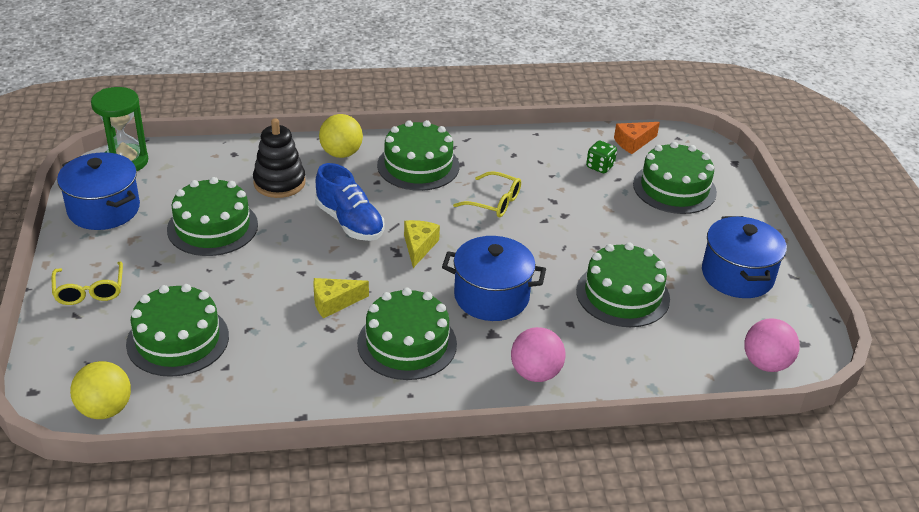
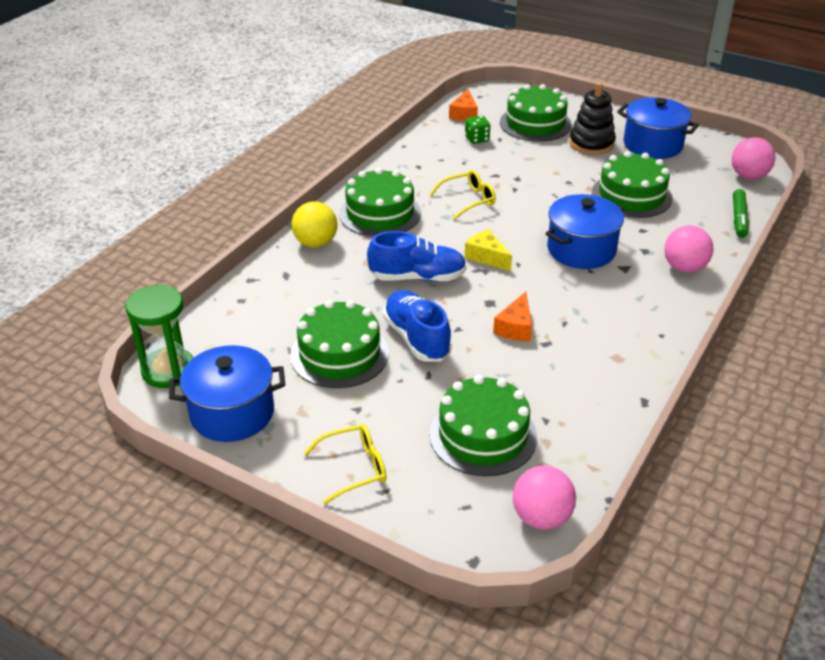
camera: 50 degrees left, 0 degrees up
yellow glasses [52,262,123,305] -> yellow glasses turned 45 degrees counterclockwise [303,424,387,505]
yellow ball [70,361,131,419] -> pink ball [513,466,576,530]
black stacking toy [253,118,306,198] -> black stacking toy moved to [569,82,616,155]
yellow cheese [313,278,369,318] -> orange cheese [493,292,532,341]
green cake [357,288,457,380] -> none
none -> blue shoe [383,290,452,362]
none -> green marker [733,189,749,238]

